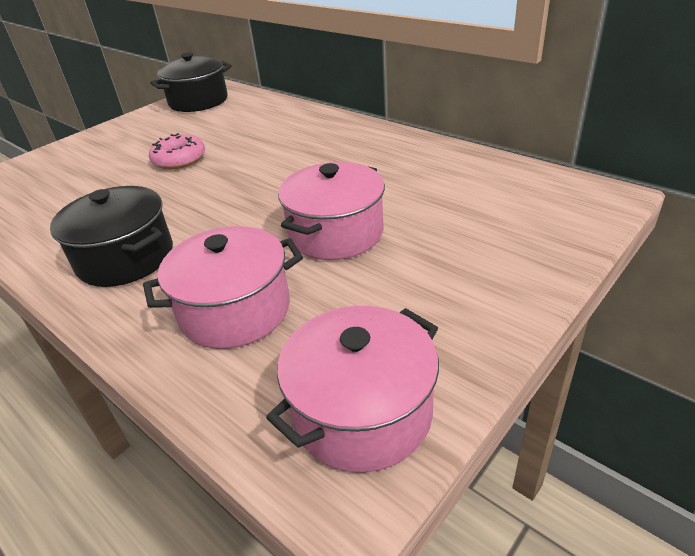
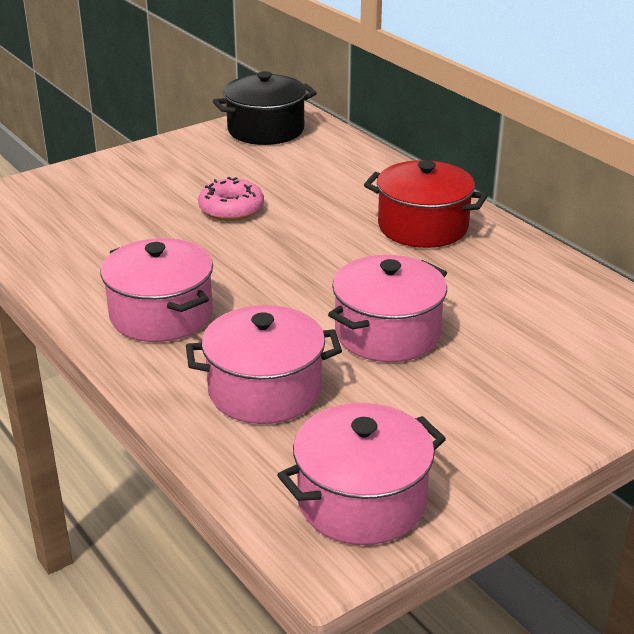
camera: 10 degrees right, 5 degrees down
black pot [50,186,173,287] -> pink pot [101,238,213,342]
none -> red pot [364,160,488,248]

